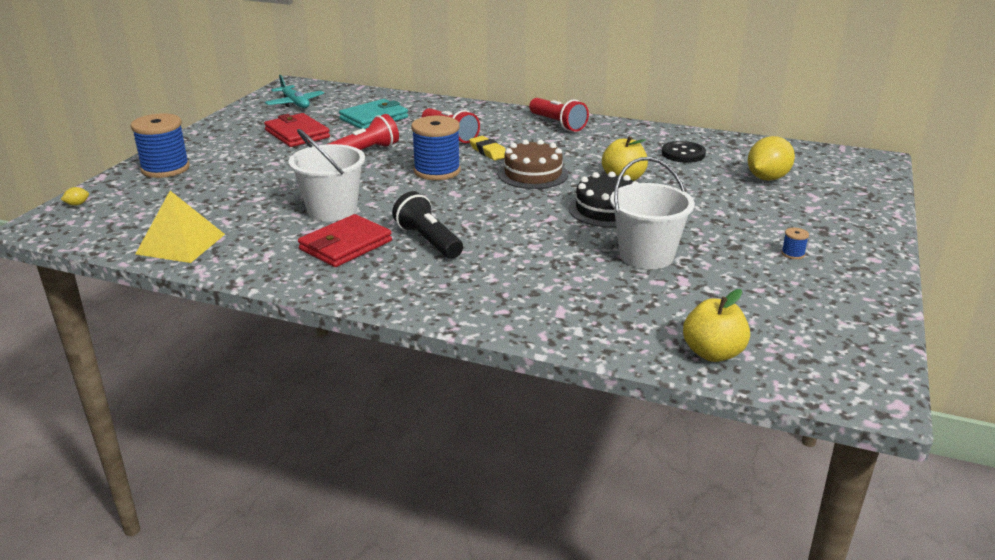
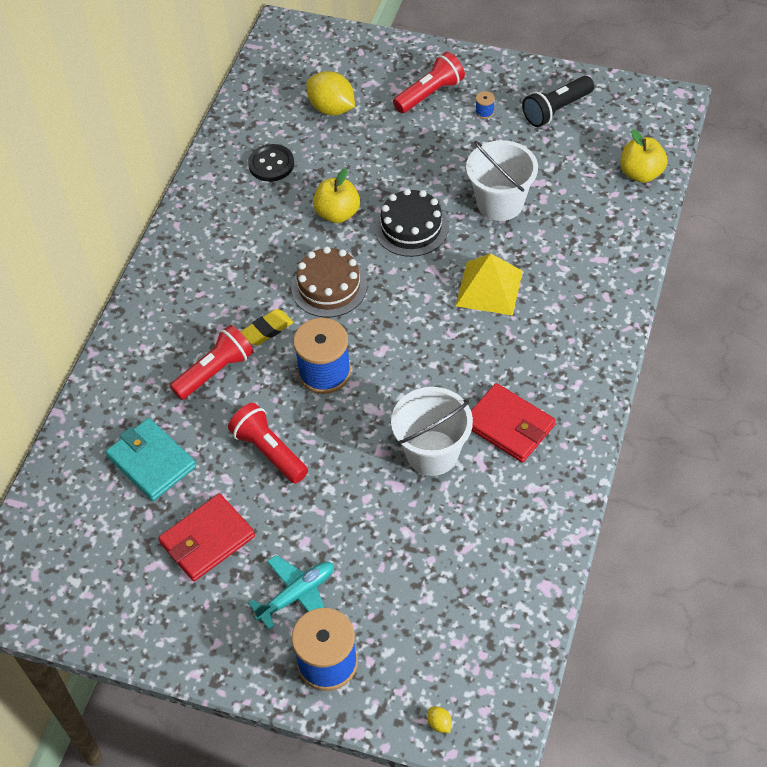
camera: 90 degrees left, 25 degrees up
yellow pyramid [136,191,225,263] -> yellow pyramid moved to [456,253,523,316]
turquoise plane [265,75,324,108] -> turquoise plane moved to [248,555,334,630]
black flashlight [392,191,463,259] -> black flashlight moved to [522,76,594,127]
red flashlight [529,98,589,132] -> red flashlight moved to [393,52,465,113]

